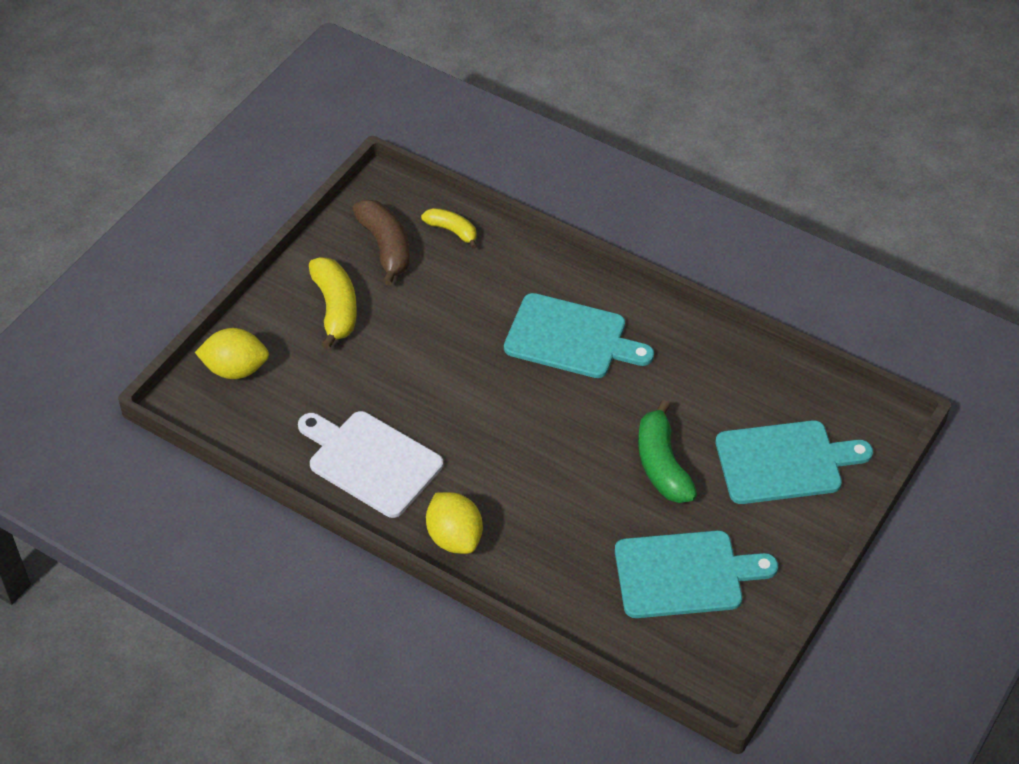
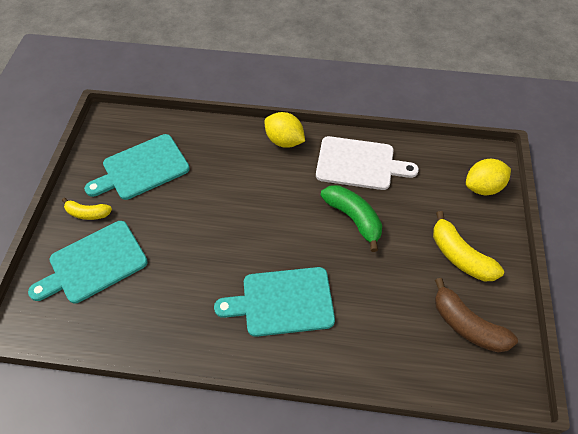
camera: 155 degrees right, 5 degrees up
yellow banana [421,208,477,248] -> yellow banana moved to [62,198,112,220]
green banana [638,400,697,503] -> green banana moved to [320,185,382,252]

